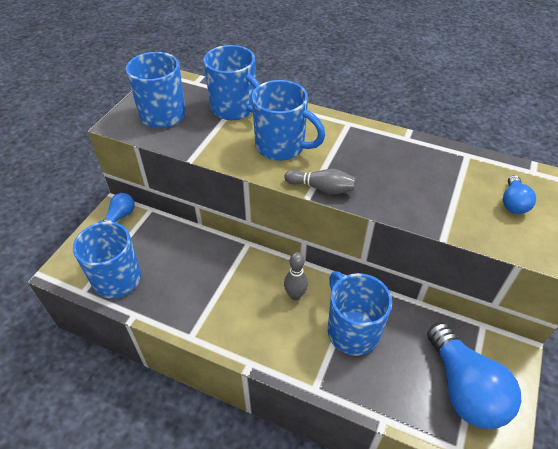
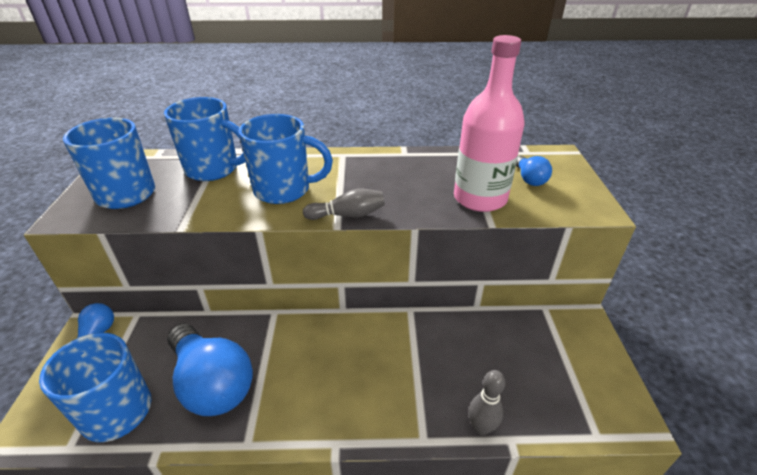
camera: 25 degrees left, 10 degrees down
grey bowling pin [284,252,308,300] -> grey bowling pin moved to [469,370,505,435]
blue mug [328,272,392,356] -> none
blue light bulb [427,322,521,429] -> blue light bulb moved to [167,324,253,416]
none -> pink bottle [454,35,525,212]

